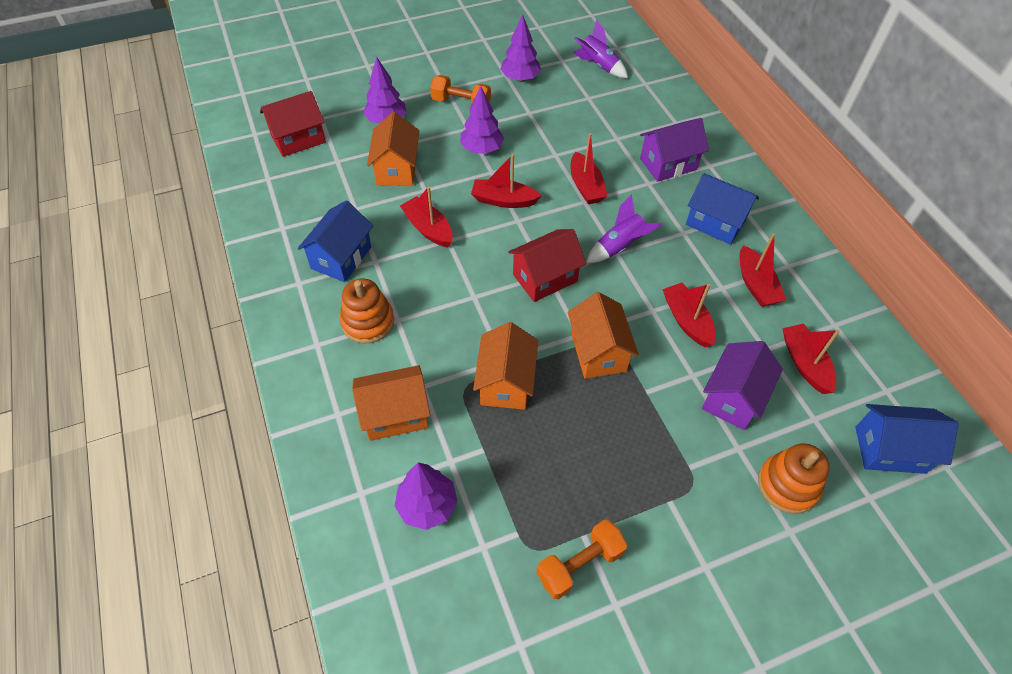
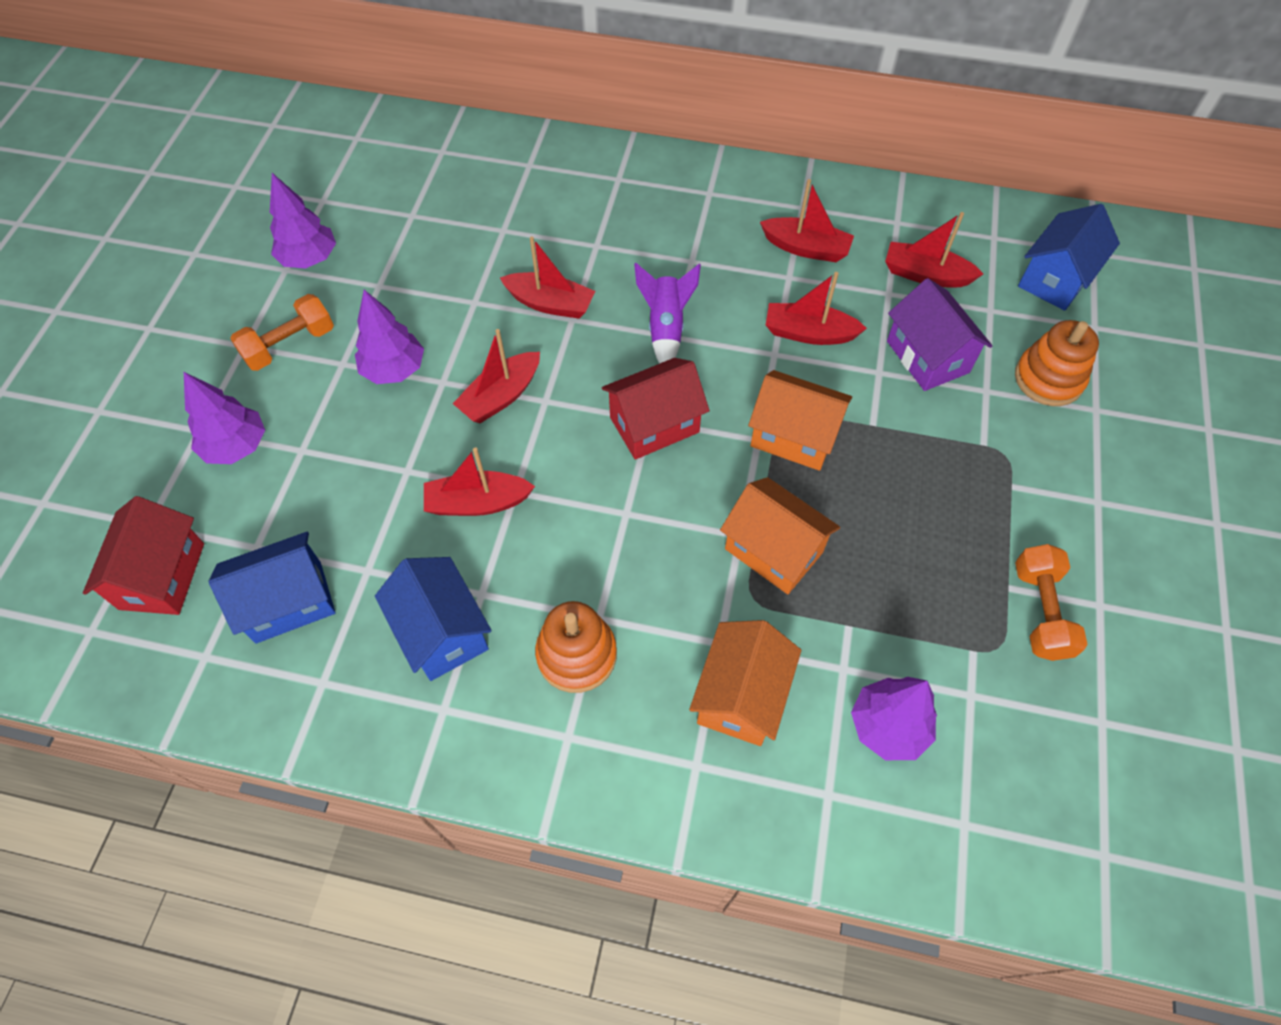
camera: 55 degrees left, 5 degrees up
orange house [367,112,419,186] -> none
red house [508,229,586,302] -> red house turned 60 degrees clockwise [602,358,710,460]
purple rocket [573,20,628,78] -> none
purple house [640,118,709,182] -> none
blue house [686,173,759,245] -> blue house moved to [209,532,335,644]

